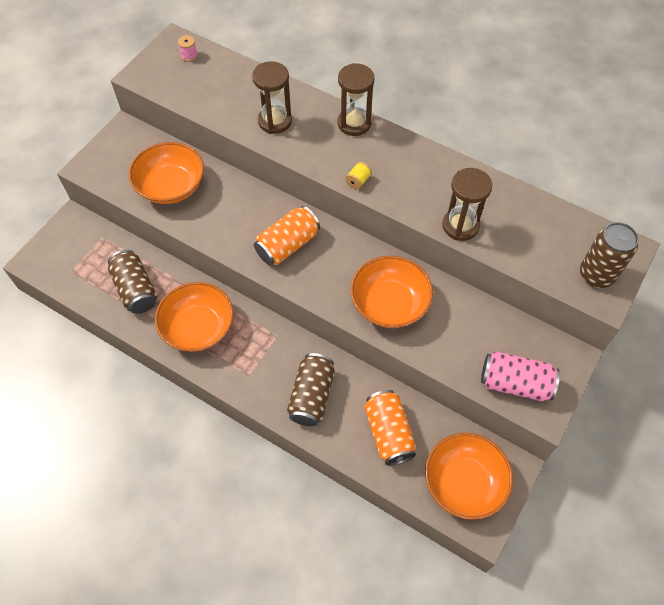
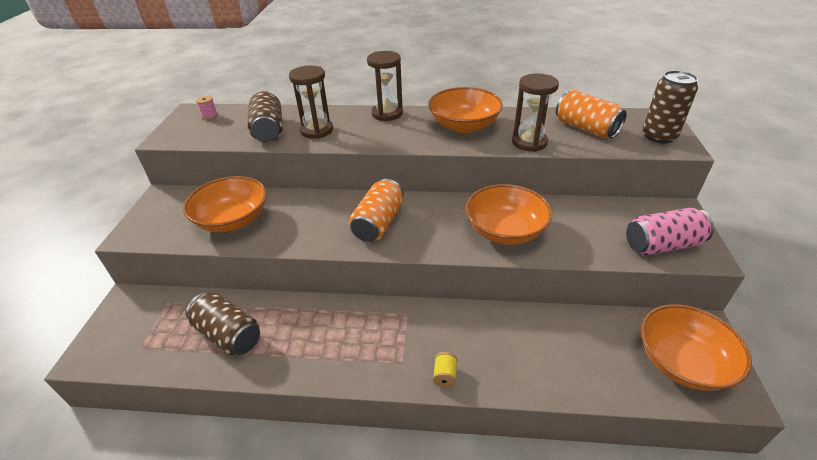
camera: 25 degrees left, 20 degrees down
orange bowl [155,282,233,352] -> orange bowl moved to [428,87,503,133]
brown can [287,353,335,426] -> brown can moved to [248,91,283,142]
yellow spool [345,162,372,189] -> yellow spool moved to [433,352,457,387]
orange can [364,390,416,466] -> orange can moved to [556,90,627,138]

